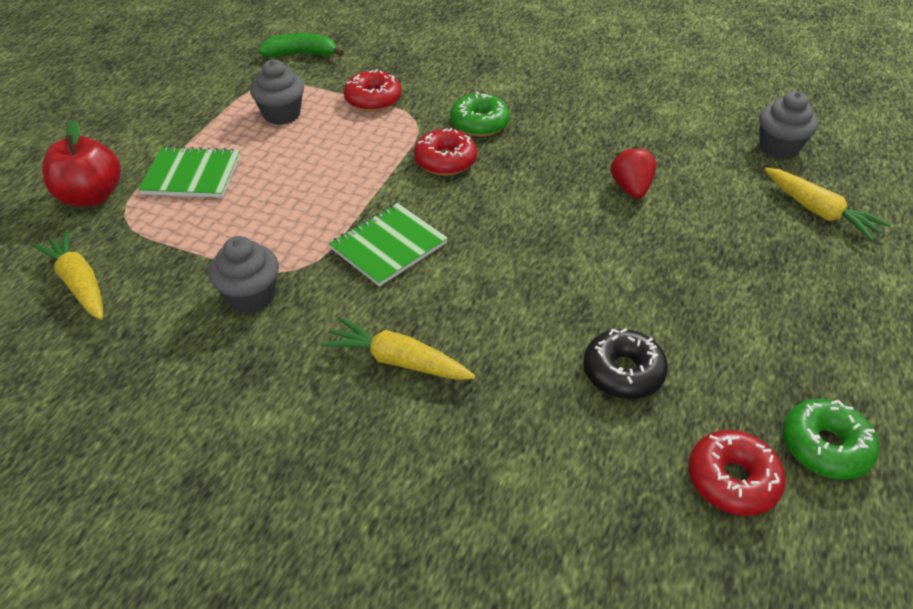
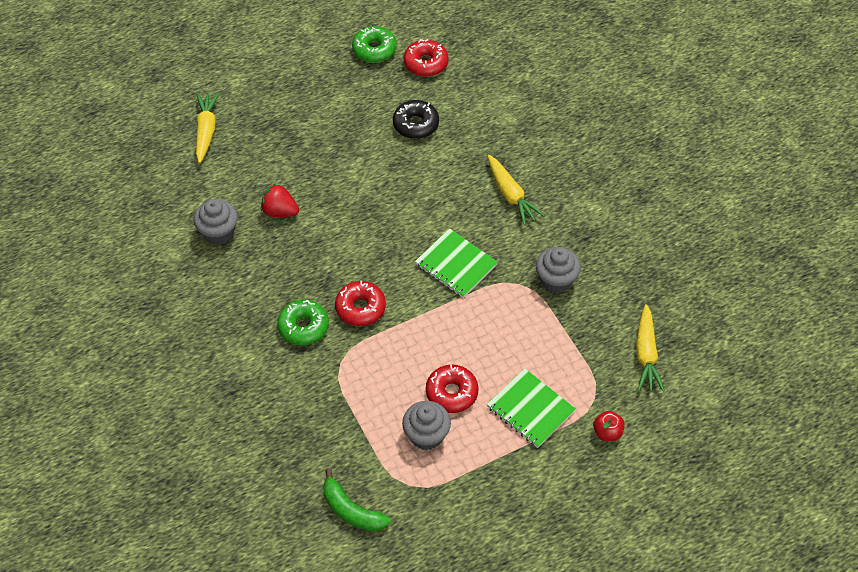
camera: 140 degrees left, 10 degrees up
red apple [42,119,121,207] -> red apple [593,411,625,441], size x0.54
green notebook [329,203,448,287] -> green notebook turned 45 degrees clockwise [415,228,498,298]
red donut [344,69,402,112] -> red donut moved to [426,364,479,413]
red strawberry [611,146,657,199] -> red strawberry turned 75 degrees clockwise [261,184,299,217]
grey cupcake [759,91,818,159] -> grey cupcake moved to [194,199,238,245]

